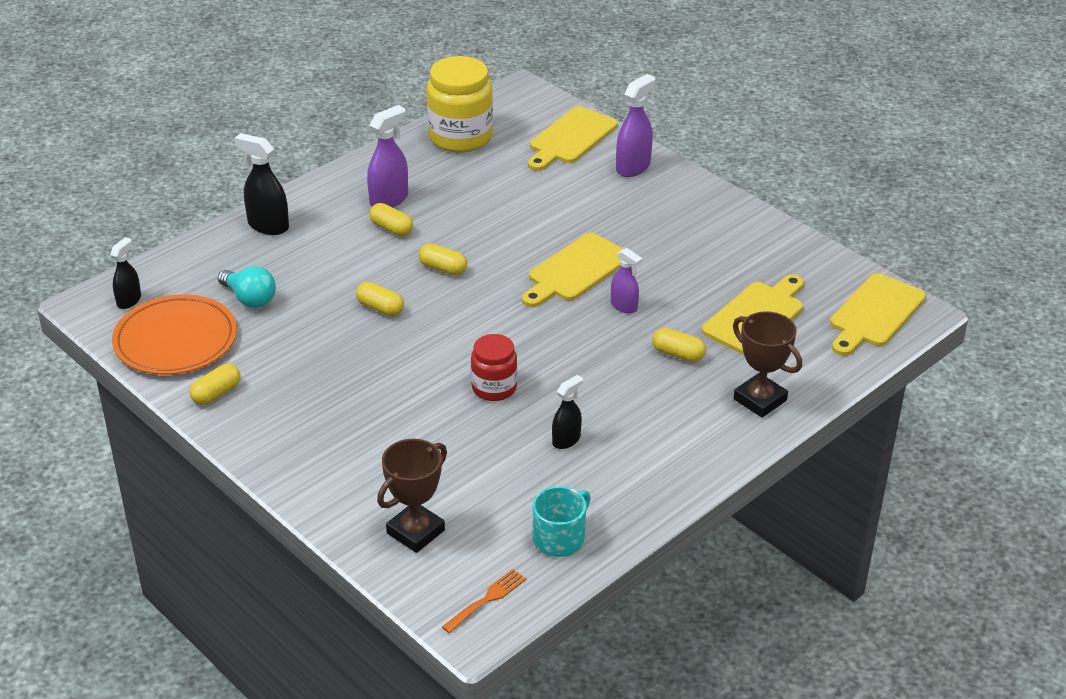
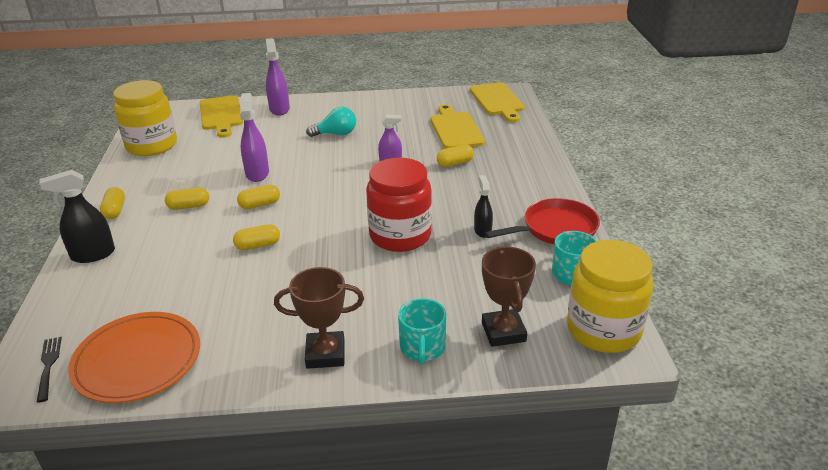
camera: 50 degrees left, 5 degrees down
black spray bottle [110,237,141,309] -> black fork [37,337,62,403]
yellow capsule [190,364,241,405] -> yellow capsule moved to [100,187,125,219]
turquoise light bulb [218,266,276,308] -> turquoise light bulb moved to [306,107,356,137]
purple spray bottle [367,105,408,207] -> purple spray bottle moved to [240,93,269,182]
orange fork [442,569,526,633] -> yellow jar [567,240,653,353]
red jar [471,334,517,401] -> red jar [366,158,432,252], size x1.71
yellow cutting board [522,233,623,307] -> none
brown trophy [733,311,802,417] -> brown trophy moved to [274,267,364,369]
none -> turquoise mug [398,298,446,365]
none -> red pan [485,198,600,244]

